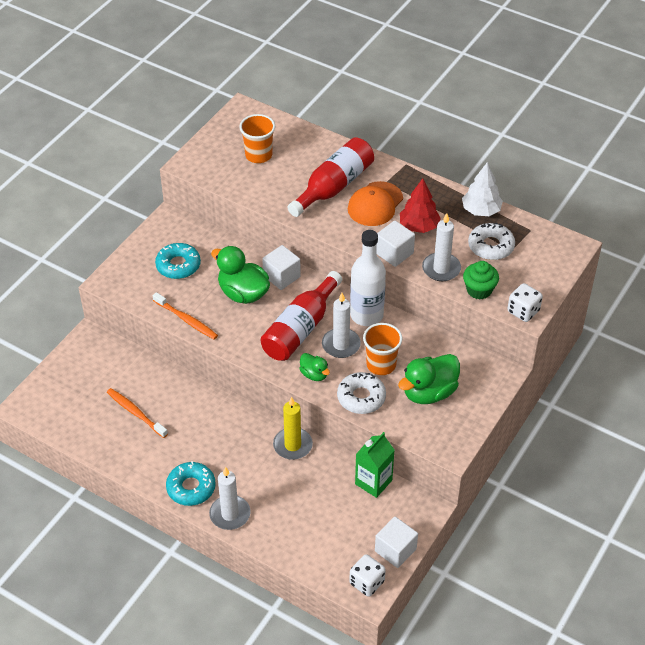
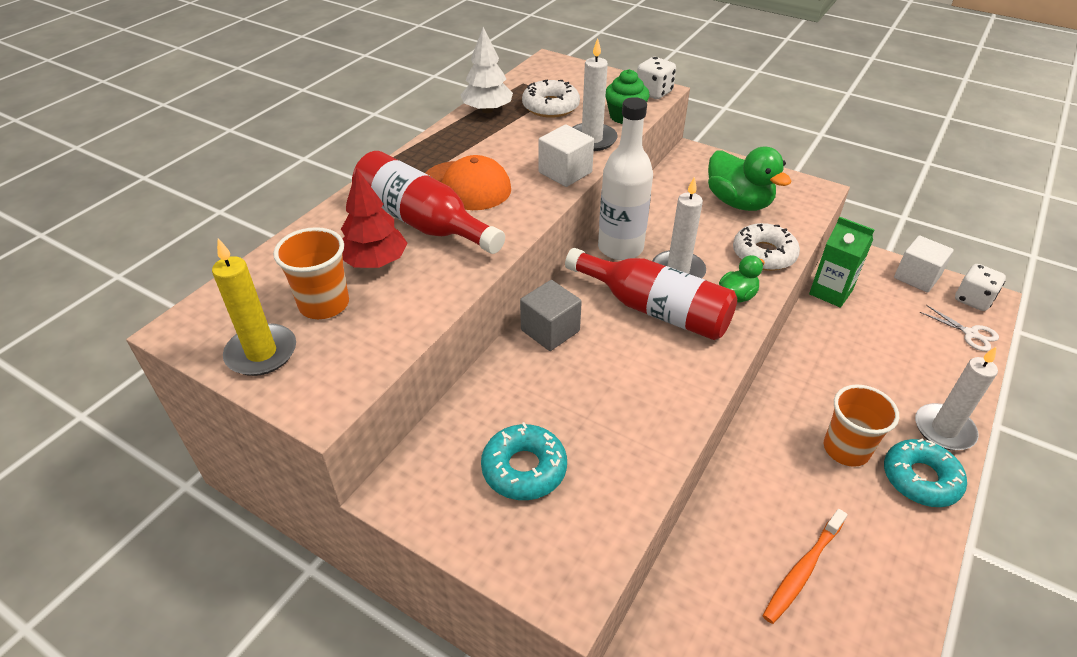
camera: 90 degrees left, 5 degrees down
orange toothbrush [153,292,218,340] -> none
green duck [211,246,270,304] -> none
white cube [262,245,301,290] -> grey cube [520,280,582,351]
yellow candle [273,397,313,460] -> yellow candle moved to [212,239,296,376]
orange cup [363,323,402,375] -> orange cup moved to [824,384,899,467]
red tree [400,178,441,233] -> red tree moved to [341,168,408,268]
none -> white scissors [920,305,999,351]

